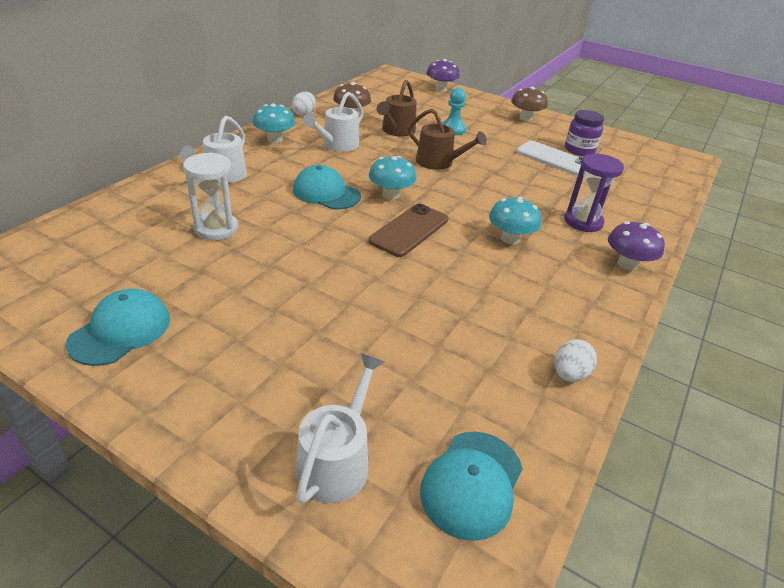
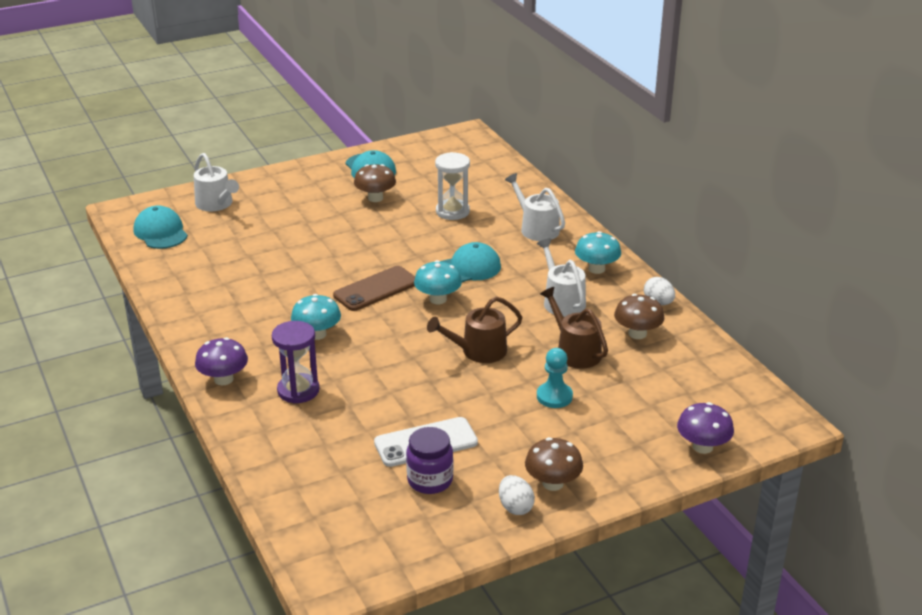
camera: 125 degrees right, 5 degrees down
brown phone [368,204,448,257] -> brown phone turned 75 degrees clockwise [333,266,415,311]
white egg [555,339,597,382] -> white egg moved to [499,475,535,515]
none -> brown mushroom [354,164,396,202]

